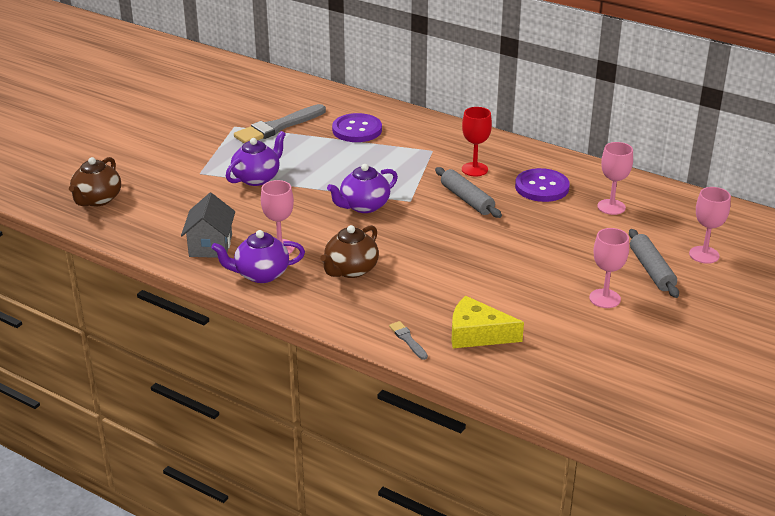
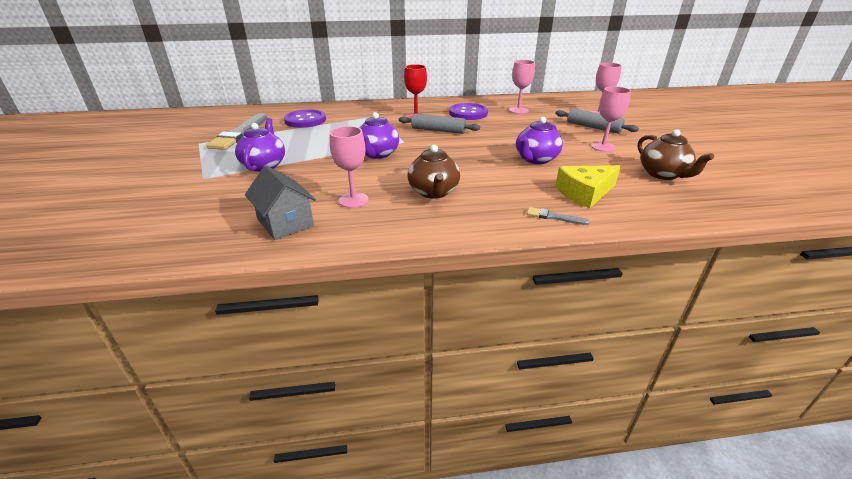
camera: 40 degrees left, 0 degrees up
brown teapot [69,157,121,206] -> brown teapot moved to [638,129,714,180]
purple teapot [211,230,305,283] -> purple teapot moved to [516,117,563,164]

